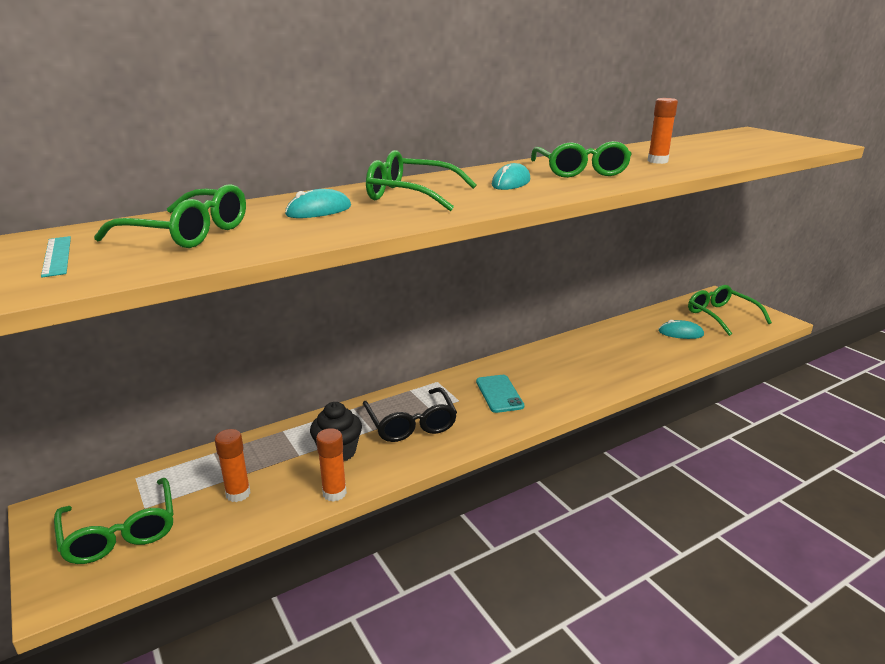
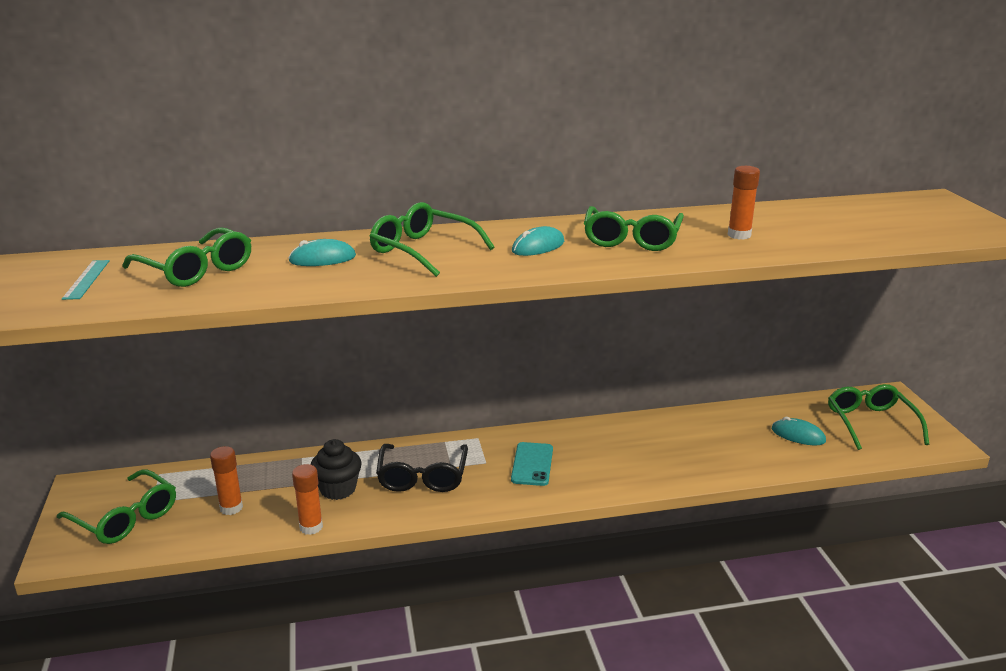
camera: 20 degrees right, 0 degrees up
green glasses [54,478,174,564] -> green glasses turned 45 degrees counterclockwise [57,469,176,544]

